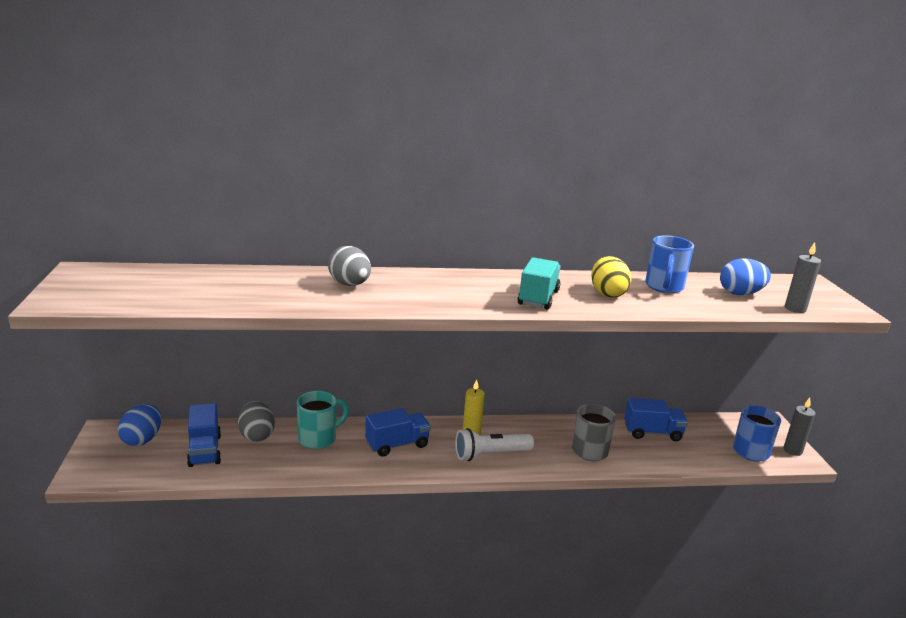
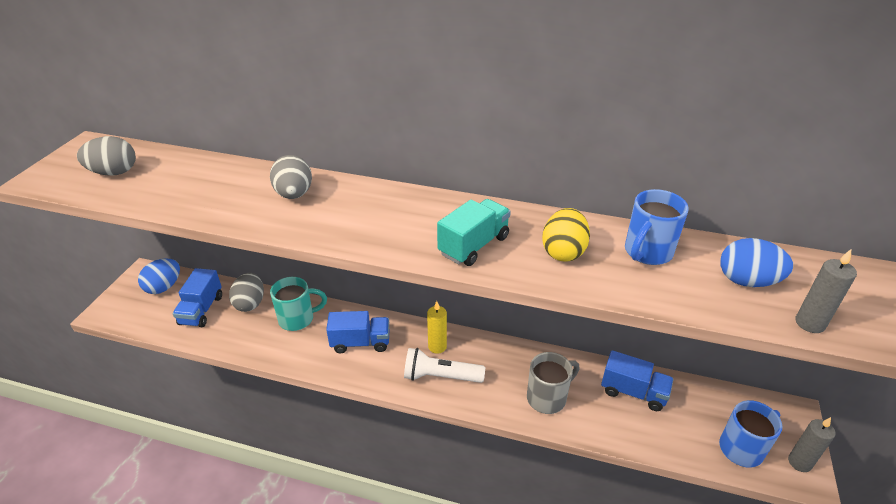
camera: 25 degrees right, 15 degrees up
none -> grey egg [77,136,136,176]

